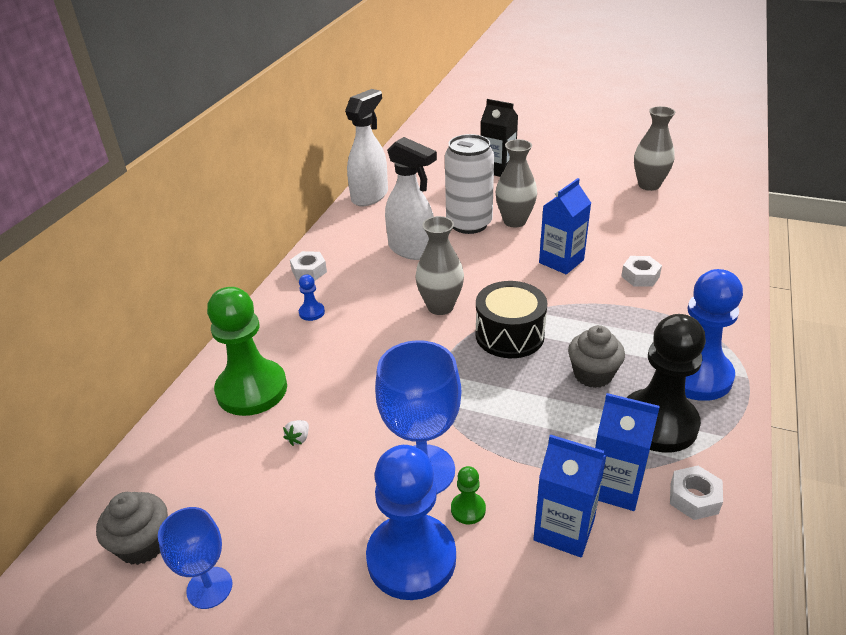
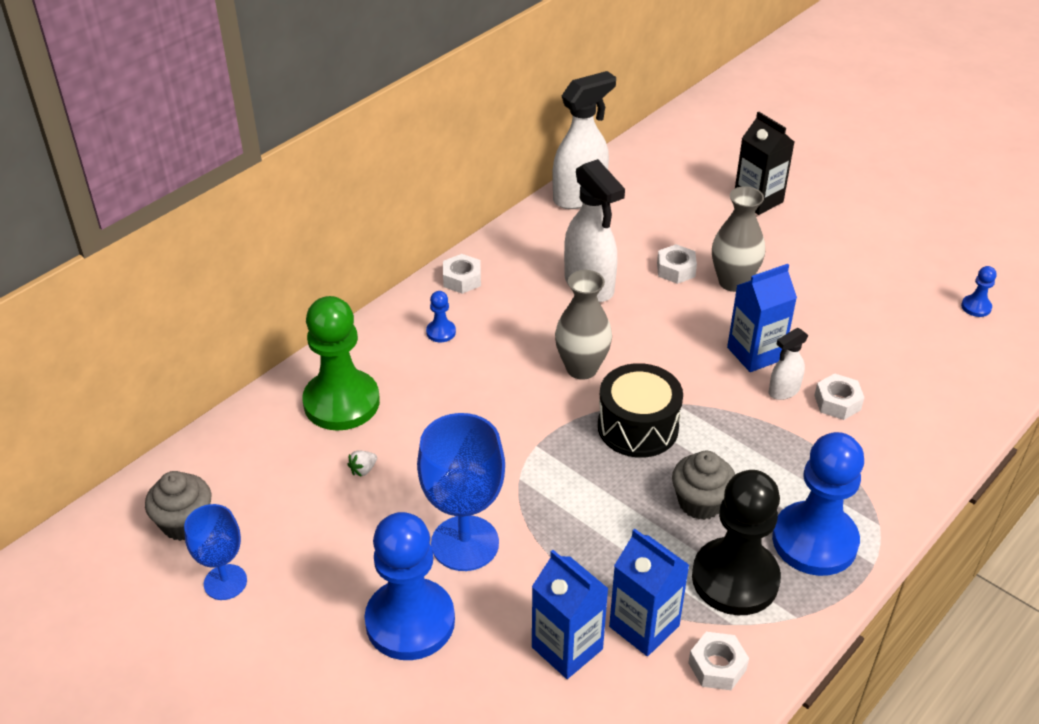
camera: 20 degrees right, 5 degrees up
white can [445,134,494,234] -> white nut [657,244,697,284]
green pawn [451,466,486,524] -> none
grey vase [634,106,675,191] -> none
none -> white spray bottle [769,328,809,400]
none -> blue pawn [961,266,997,317]

